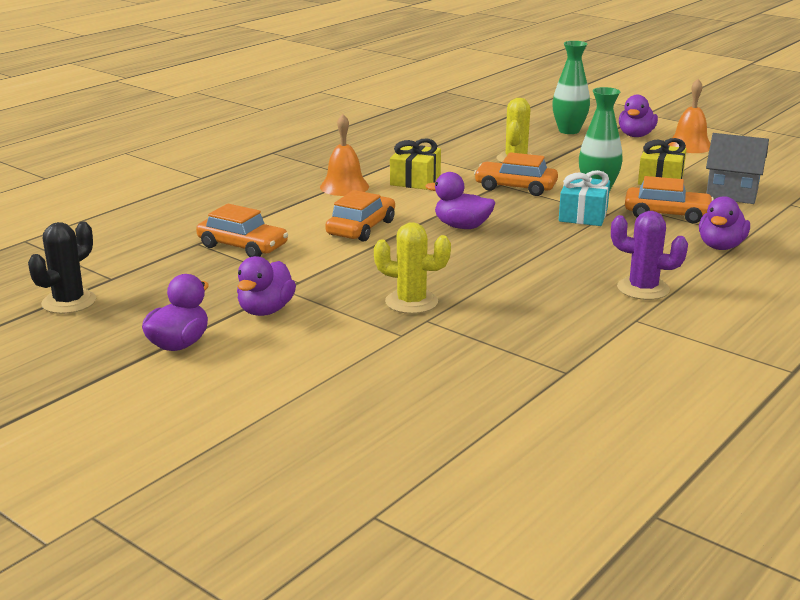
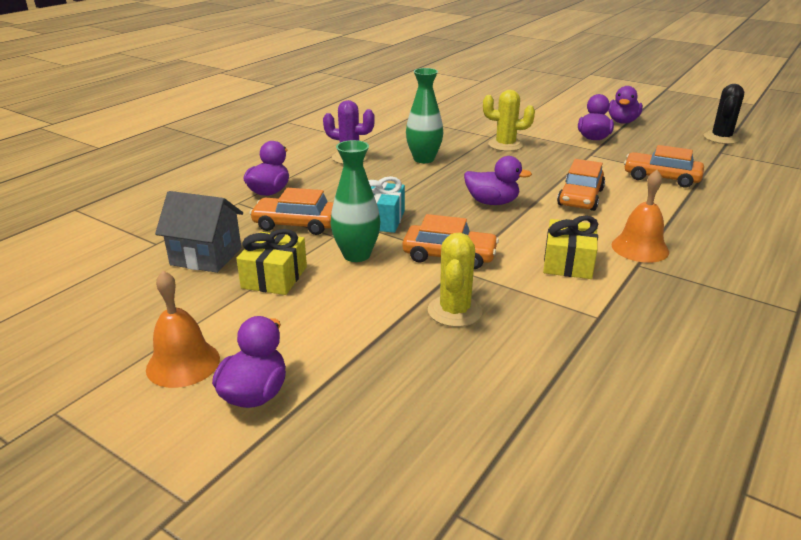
camera: 175 degrees right, 5 degrees up
green vase [552,41,590,134] -> green vase moved to [406,68,443,163]

